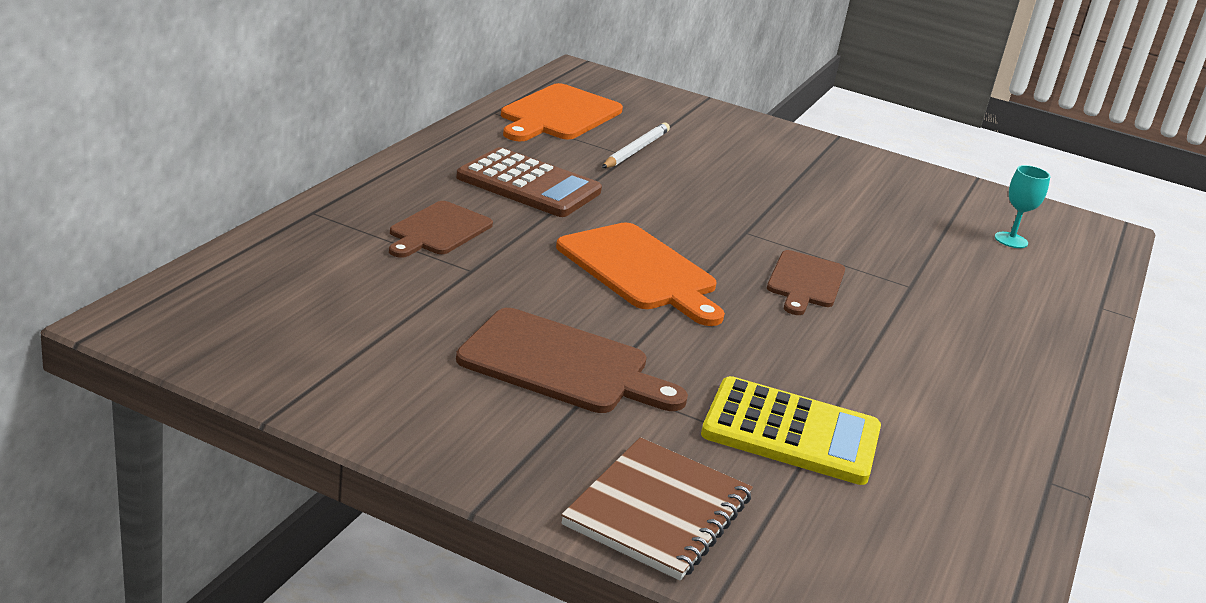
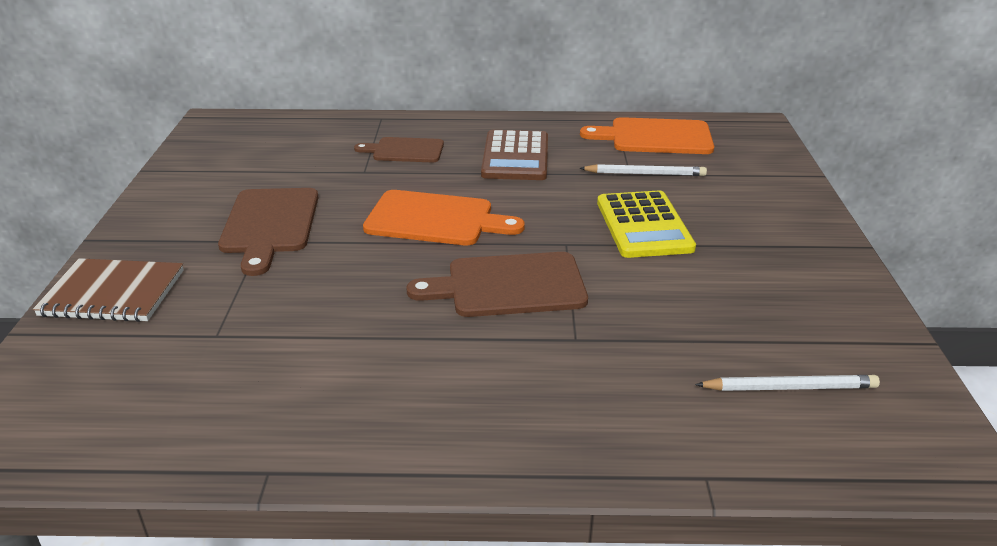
camera: 70 degrees right, 5 degrees up
orange cutting board [556,222,725,326] -> orange cutting board turned 105 degrees counterclockwise [363,190,525,245]
yellow calculator [701,376,881,485] -> yellow calculator moved to [597,190,696,258]
brown cutting board [767,250,845,315] -> brown cutting board [406,252,588,317], size x1.52
turquoise goblet [995,165,1051,248] -> white pencil [695,375,880,391]

